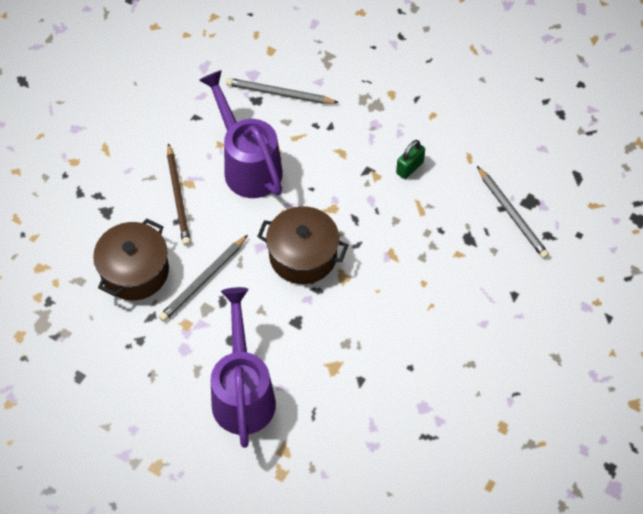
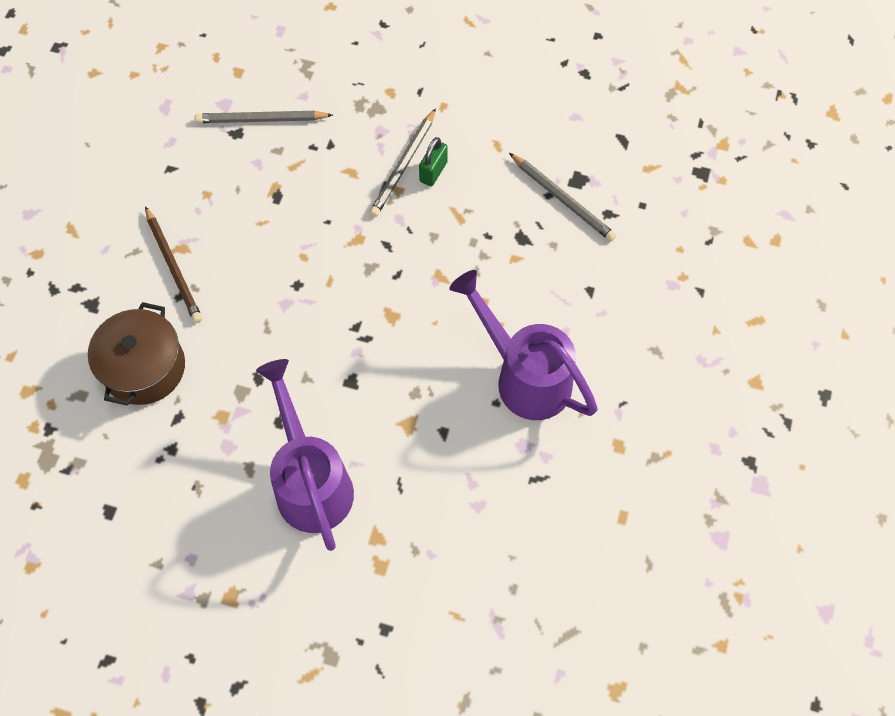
camera: 15 degrees left, 5 degrees up
grey pencil [159,235,248,322] -> grey pencil moved to [369,108,436,217]
purple watering can [199,70,283,198] -> purple watering can moved to [449,270,598,420]
brown pot [257,206,348,284] -> none

